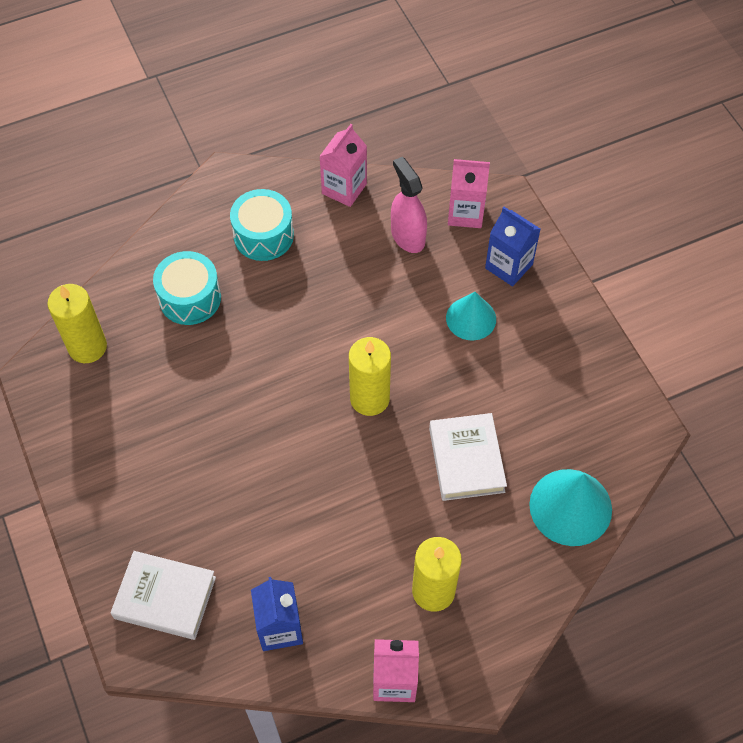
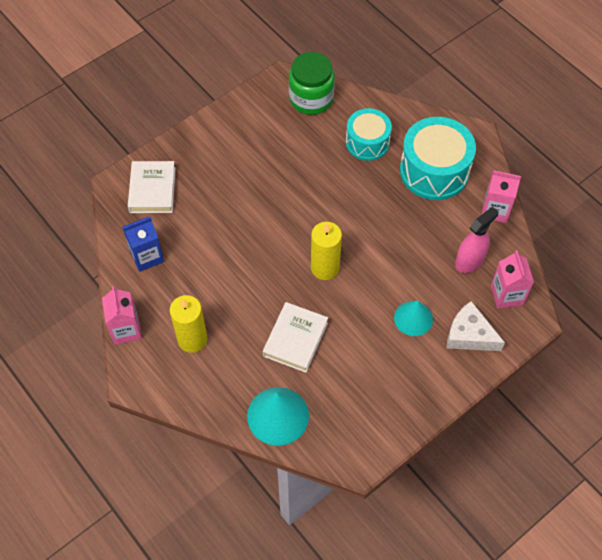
camera: 75 degrees right, 0 degrees up
yellow candle [47,284,107,363] -> green jar [289,52,335,115]
turquoise drum [230,189,294,261] -> turquoise drum [400,117,476,200], size x1.56
white book [429,413,507,501] -> white book turned 45 degrees counterclockwise [263,302,328,373]
blue carton [485,207,541,287] -> white cheese [447,301,505,351]

